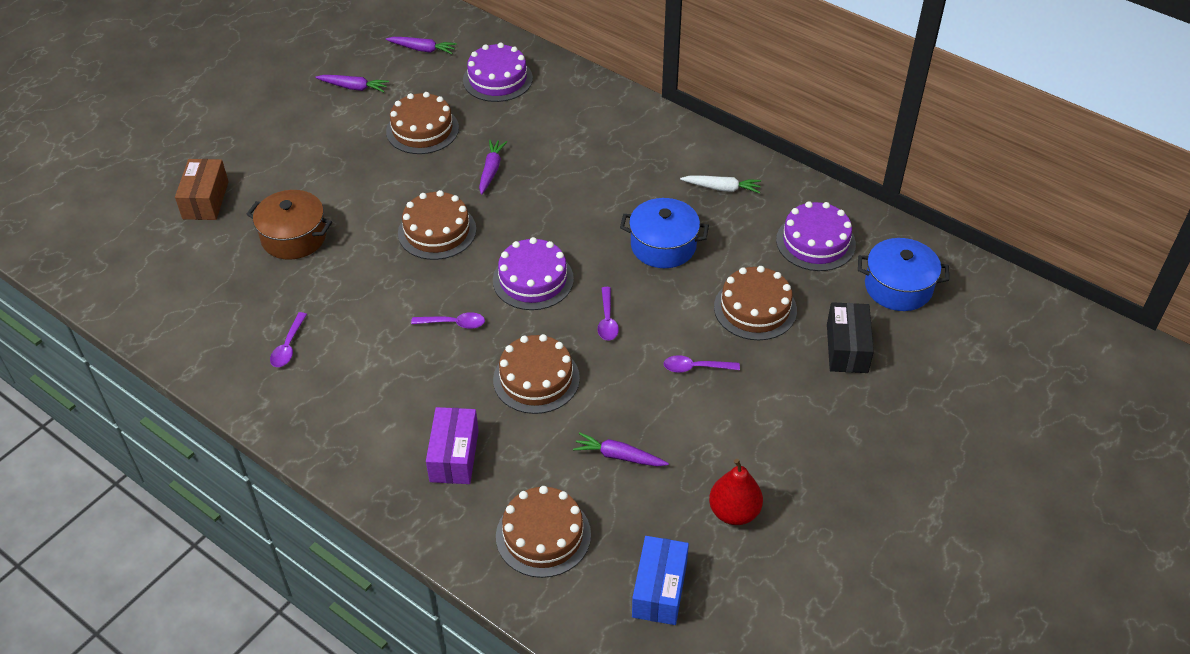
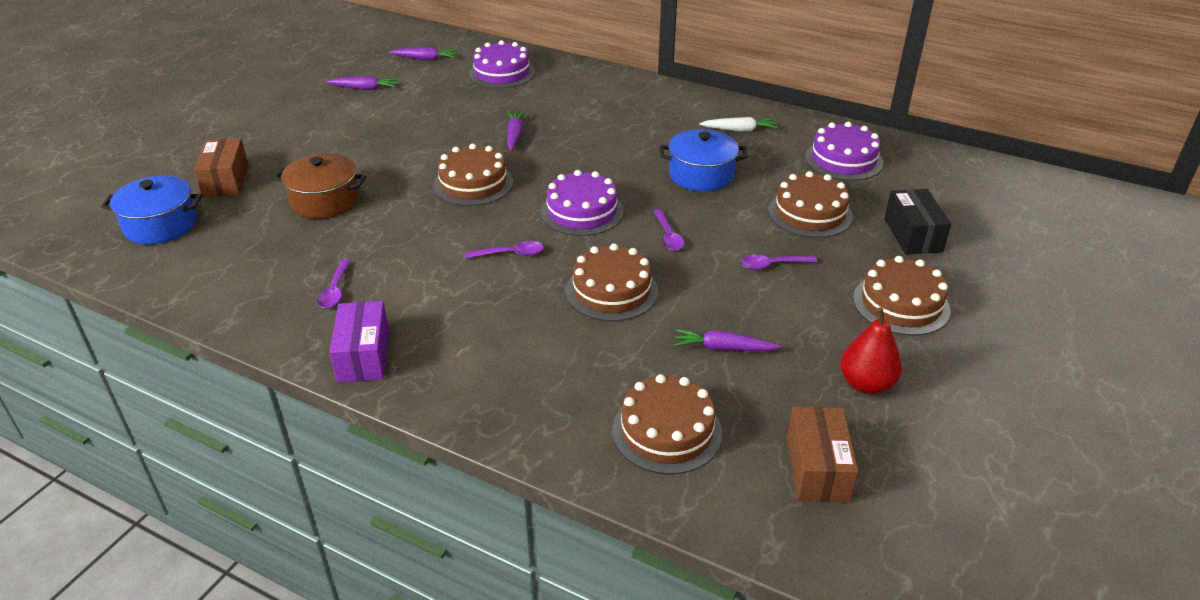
camera: 10 degrees left, 10 degrees down
brown cake [386,92,459,154] -> brown cake moved to [853,256,950,336]
purple box [426,407,479,484] -> purple box moved to [329,301,389,383]
blue box [632,536,689,625] -> brown box [787,407,859,502]
blue pot [858,238,949,311] -> blue pot moved to [101,175,203,245]

